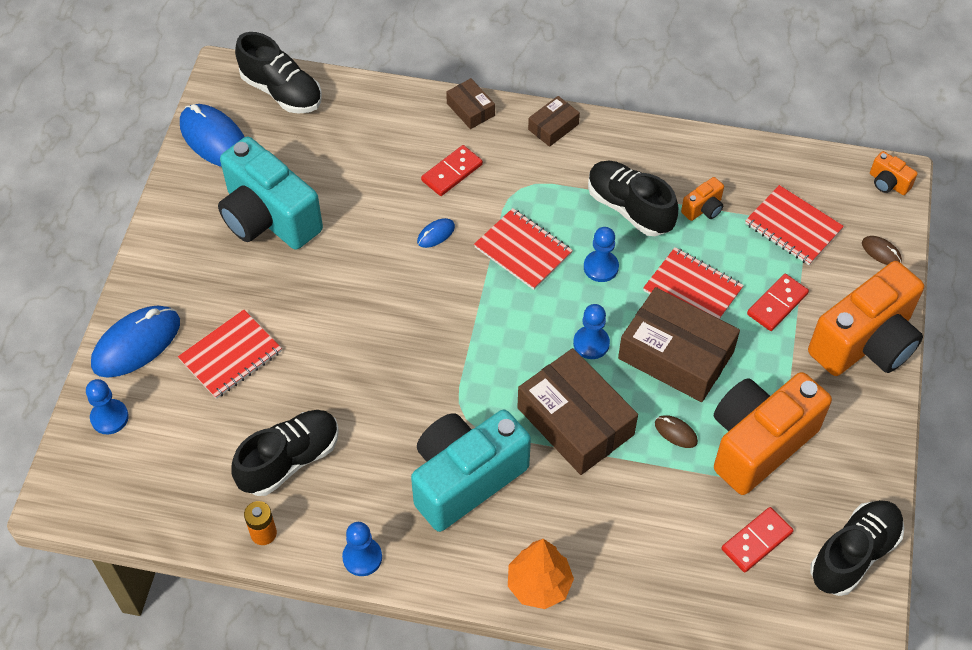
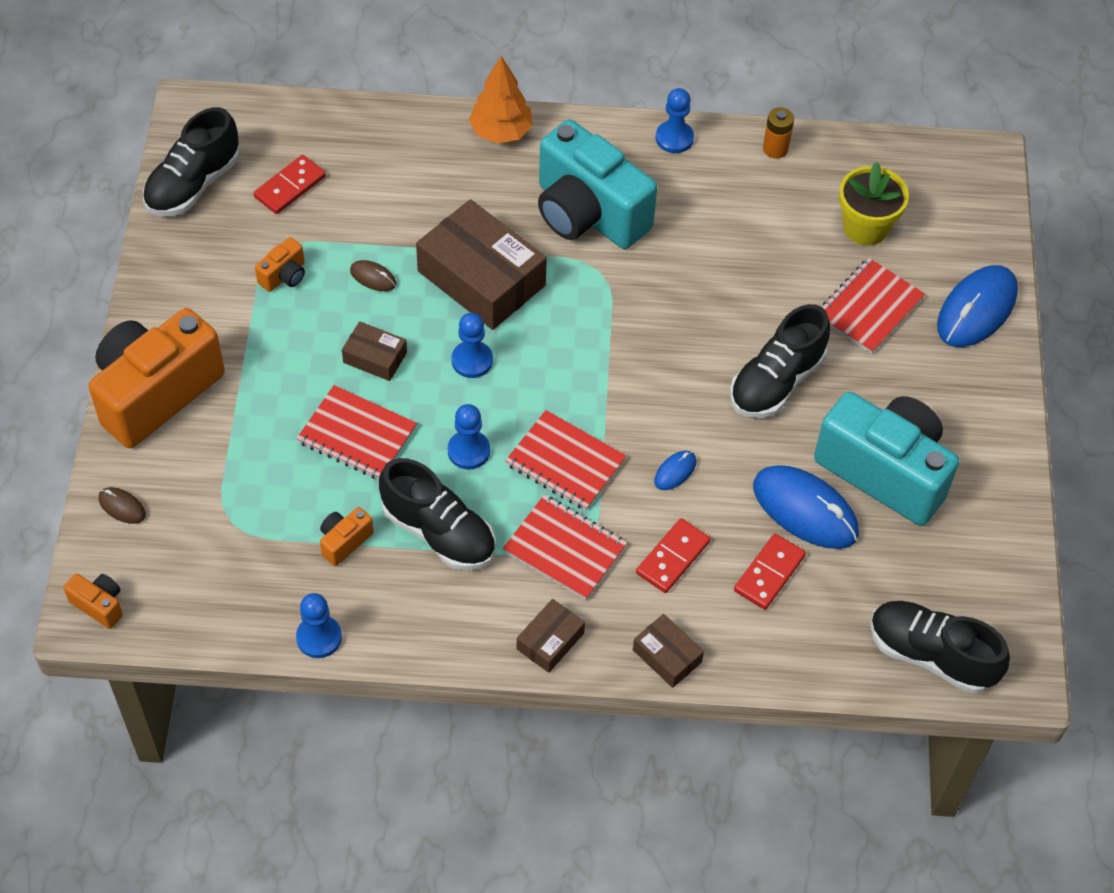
camera: 170 degrees right, 0 degrees up
blue pawn [86,379,129,435] -> blue pawn moved to [296,593,342,658]
blue mouse [180,104,244,167] -> blue mouse moved to [753,465,859,549]
black shoe [231,410,339,496] -> black shoe moved to [730,304,830,418]
turquoise camera [411,410,531,532] -> turquoise camera turned 90 degrees clockwise [538,119,657,249]
brown box [618,287,740,402] -> brown box [342,321,407,381], size x0.49
orange camera [714,372,832,495] -> orange camera [255,237,305,292], size x0.41
red notebook [745,185,844,265] -> red notebook moved to [503,495,627,600]
red domino [747,274,809,331] -> red domino moved to [734,534,806,610]
none -> yellow flower pot [839,162,909,246]

